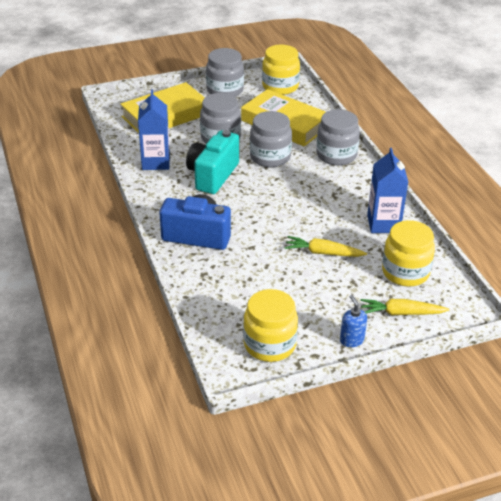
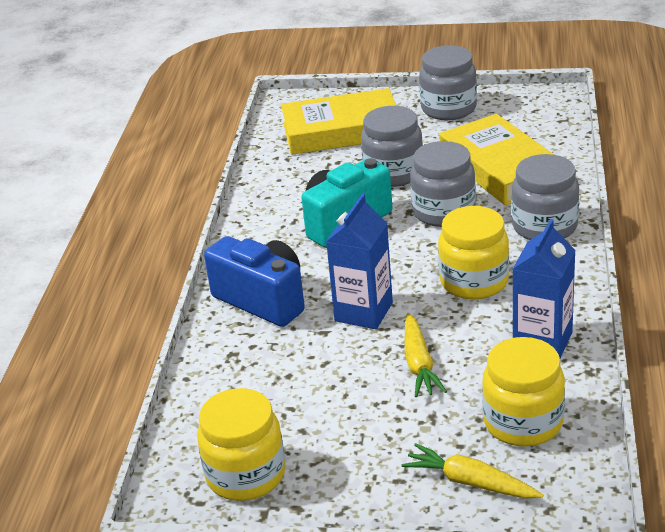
camera: 30 degrees right, 5 degrees down
blue carton [138,89,170,170] -> blue carton moved to [326,194,393,329]
yellow jar [262,45,300,95] -> yellow jar moved to [438,206,509,299]
yellow carrot [285,236,367,257] -> yellow carrot turned 135 degrees counterclockwise [405,313,447,397]
blue soap dispenser [340,295,367,347] -> none

